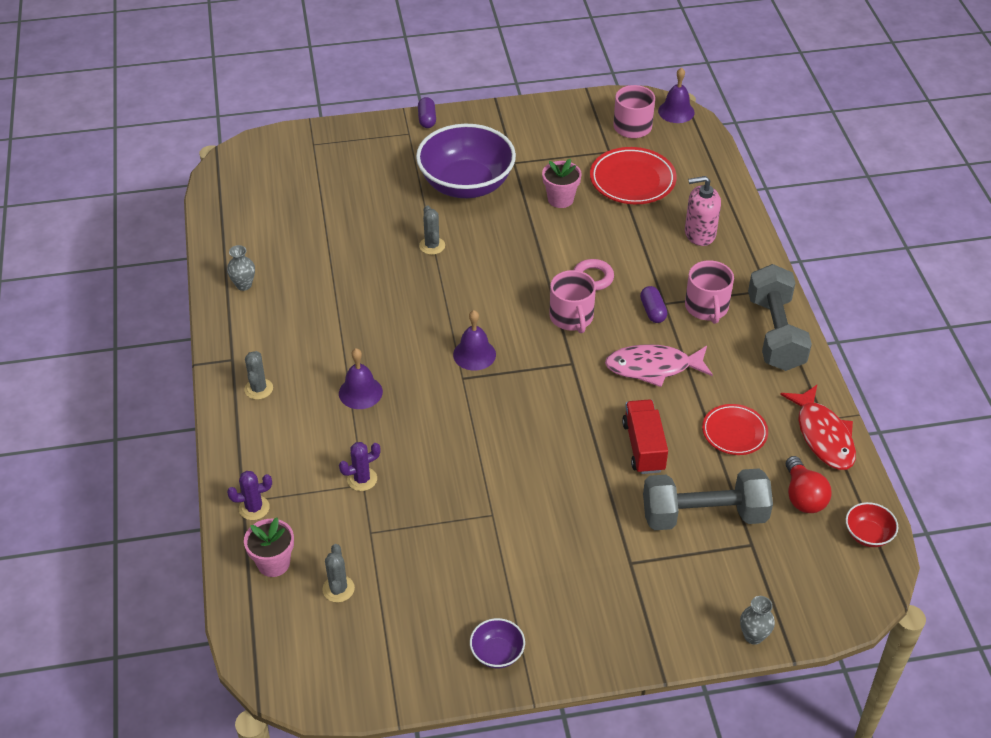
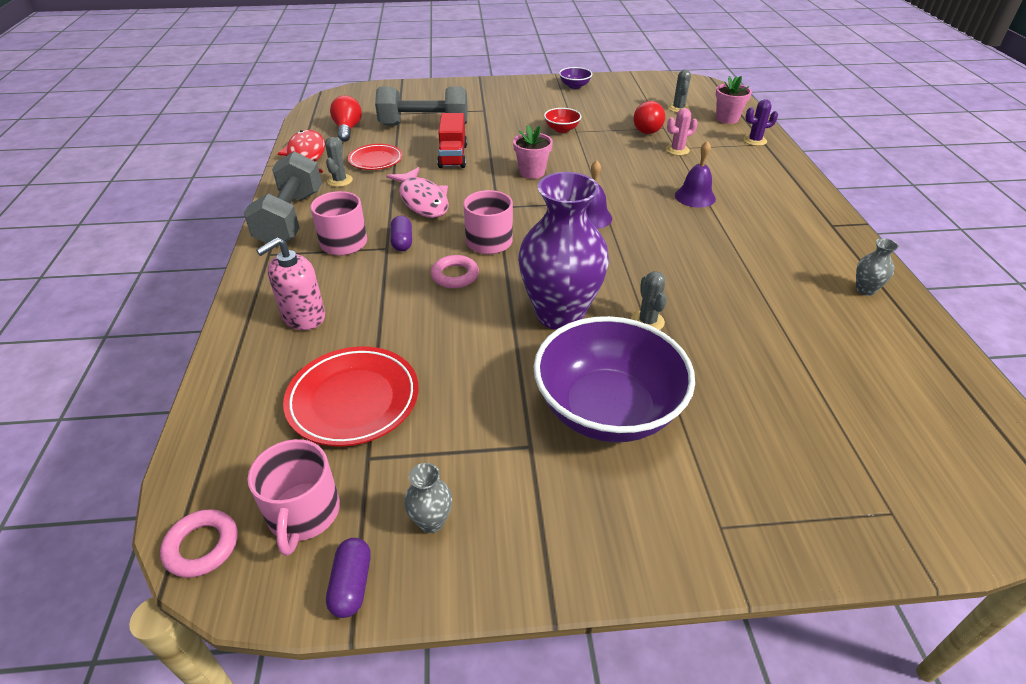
camera: 175 degrees left, 5 degrees down
grey cactus [244,351,273,400] -> grey cactus moved to [325,137,353,187]
purple cactus [339,442,381,491] -> pink cactus [666,108,698,155]
purple capsule [418,97,436,128] -> purple capsule moved to [326,538,371,618]
pink flower pot [542,159,582,208] -> pink flower pot moved to [513,125,553,179]
pink fish [605,344,713,387] -> pink fish turned 60 degrees clockwise [386,167,449,218]
purple bell [658,67,695,123] -> pink ring [160,509,238,578]
pink soap dispenser [685,176,721,246] -> pink soap dispenser turned 135 degrees clockwise [256,237,325,330]
grey vase [740,596,775,645] -> grey vase moved to [404,463,452,533]
red bowl [846,502,898,547] -> red bowl moved to [544,108,581,133]
none -> purple vase [518,172,609,330]
none -> red light bulb [634,101,665,134]

